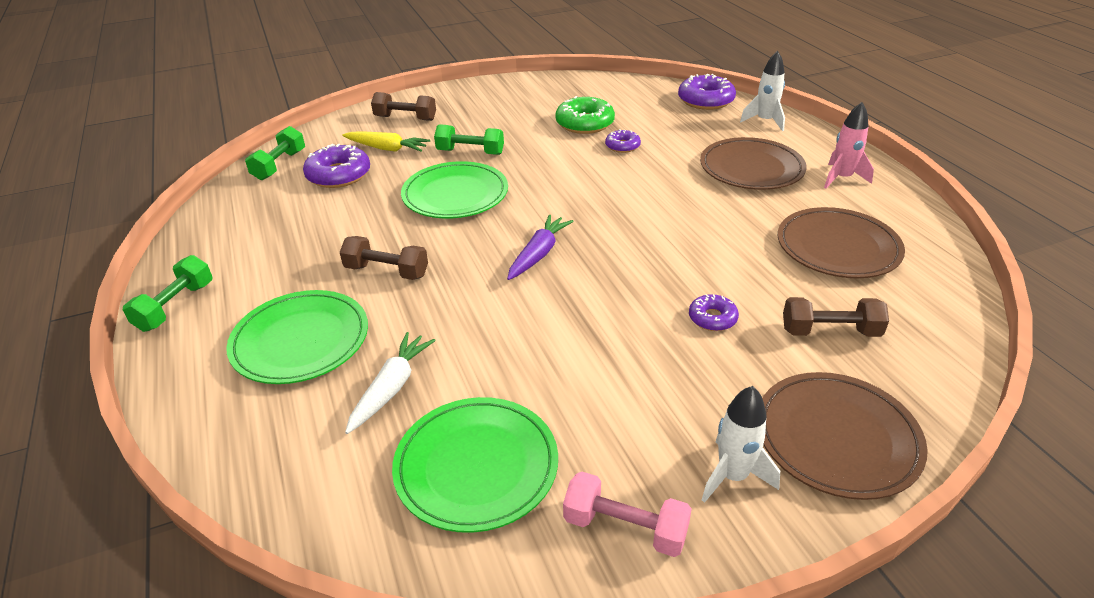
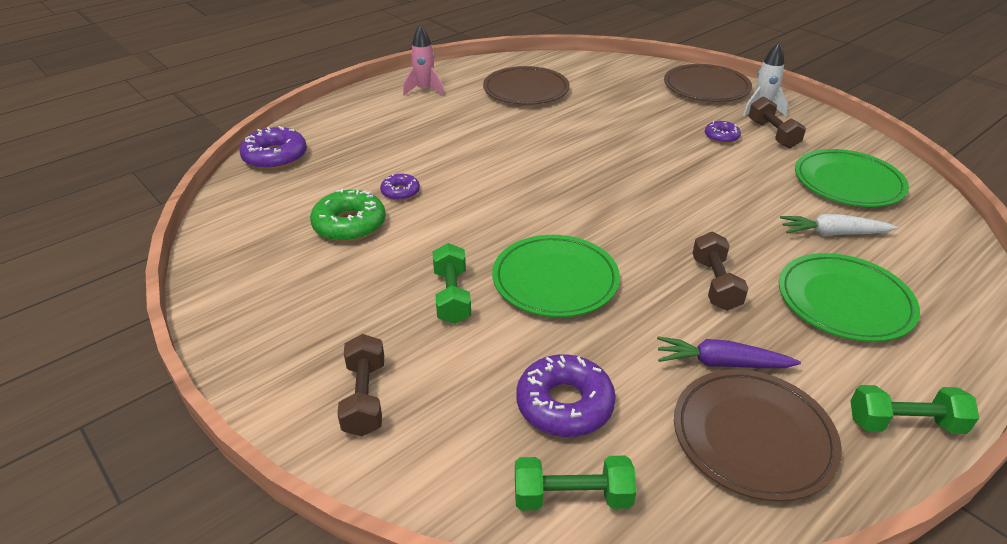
camera: 110 degrees left, 0 degrees up
yellow carrot [342,132,430,152] -> none
purple carrot [507,214,574,280] -> purple carrot moved to [657,336,801,368]
pink dumbbell [563,472,692,557] -> none
purple donut [689,294,739,331] -> purple donut moved to [705,121,741,144]
brown plate [700,137,807,190] -> brown plate moved to [674,369,842,502]
white rocket [740,51,785,131] -> none
brown dumbbell [783,297,889,337] -> brown dumbbell moved to [748,96,806,148]

